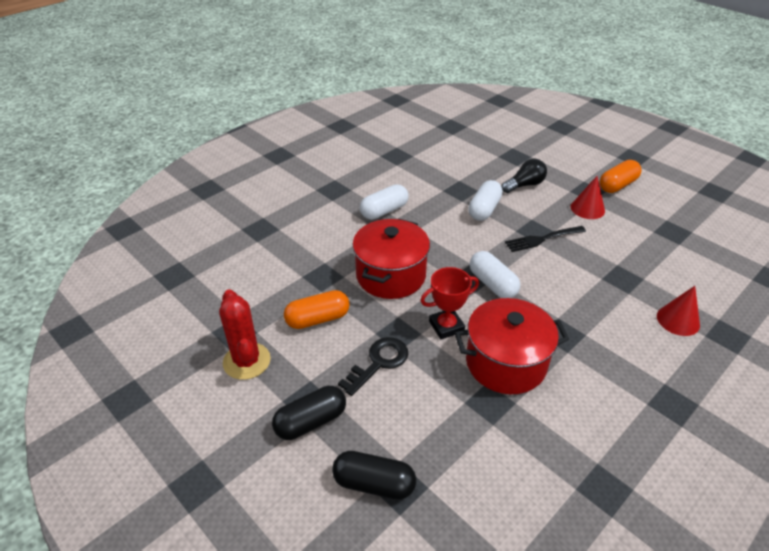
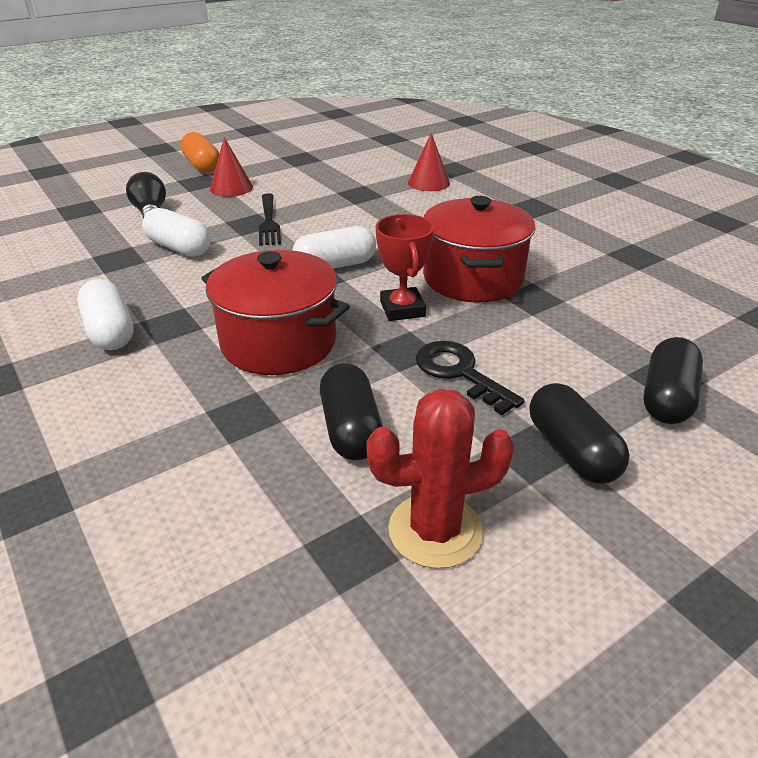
camera: 80 degrees left, 5 degrees down
orange capsule [284,290,350,329] -> black capsule [320,363,383,460]

